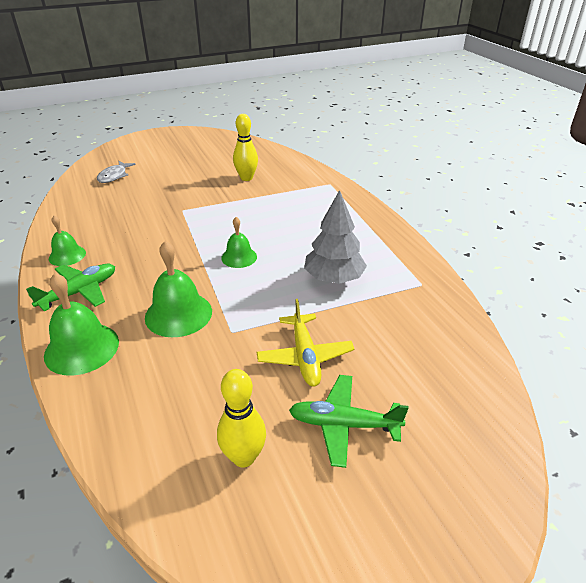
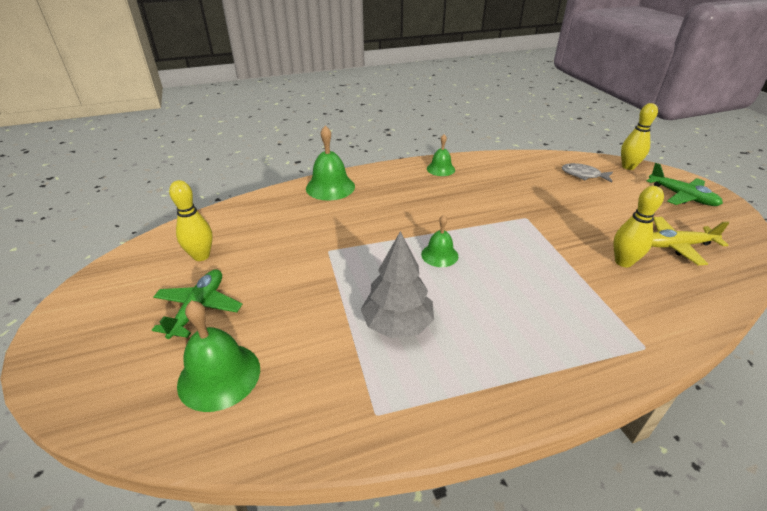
camera: 95 degrees right, 0 degrees up
green plane [26,264,115,311] -> green plane moved to [647,163,723,206]
green bell [145,241,212,337] -> green bell moved to [177,300,260,412]
yellow plane [257,299,354,387] -> yellow plane moved to [651,217,729,265]
none -> yellow bowling pin [621,103,658,170]

